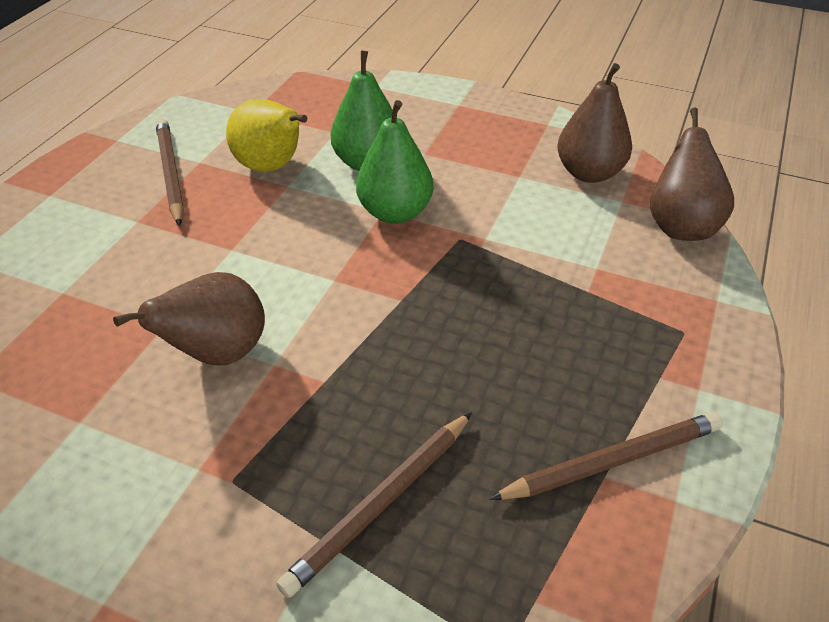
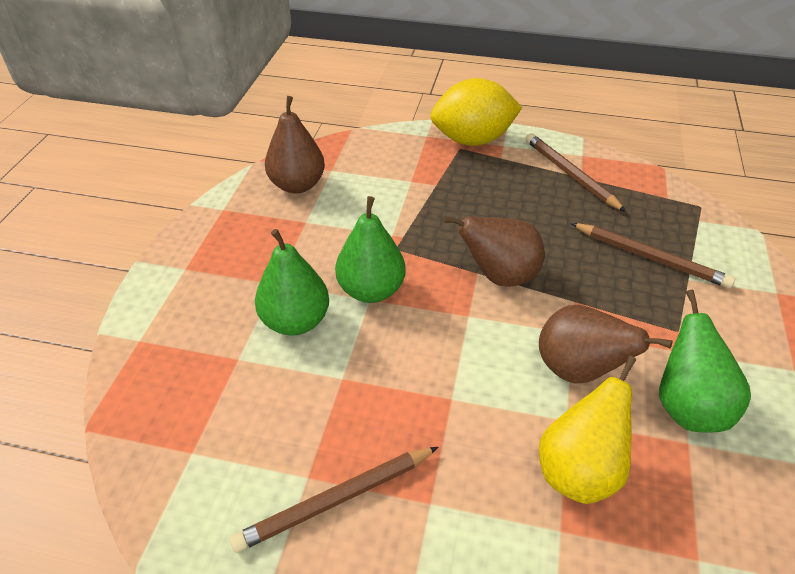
camera: 100 degrees left, 0 degrees up
yellow pear [226,99,307,172] -> yellow pear moved to [539,356,636,504]
brown pear [649,108,734,241] -> brown pear moved to [443,216,545,287]
none -> yellow lemon [430,78,522,146]
none -> green pear [659,290,751,433]

